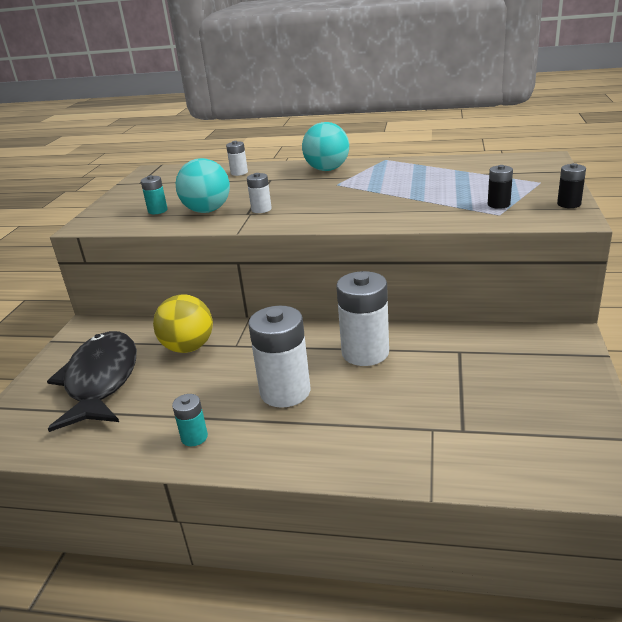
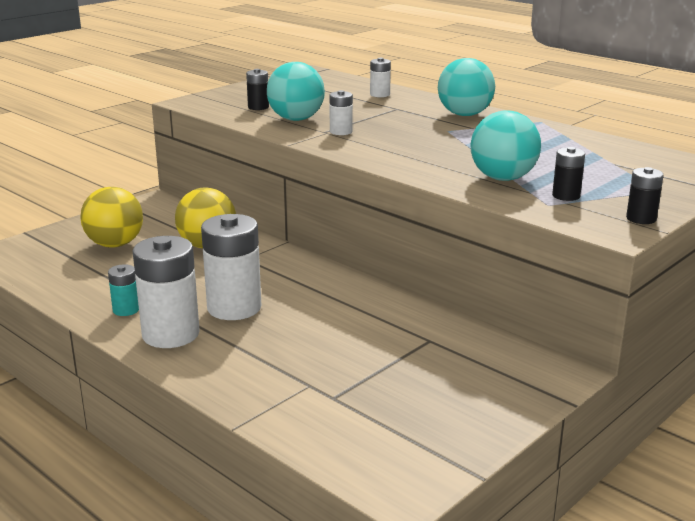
camera: 30 degrees right, 5 degrees down
black fish [47,331,137,432] -> yellow ball [80,187,143,247]
turquoise battery [141,175,168,214] -> black battery [246,69,269,110]
white battery [336,271,389,366] -> white battery moved to [133,236,200,348]
none -> turquoise ball [471,110,541,181]

